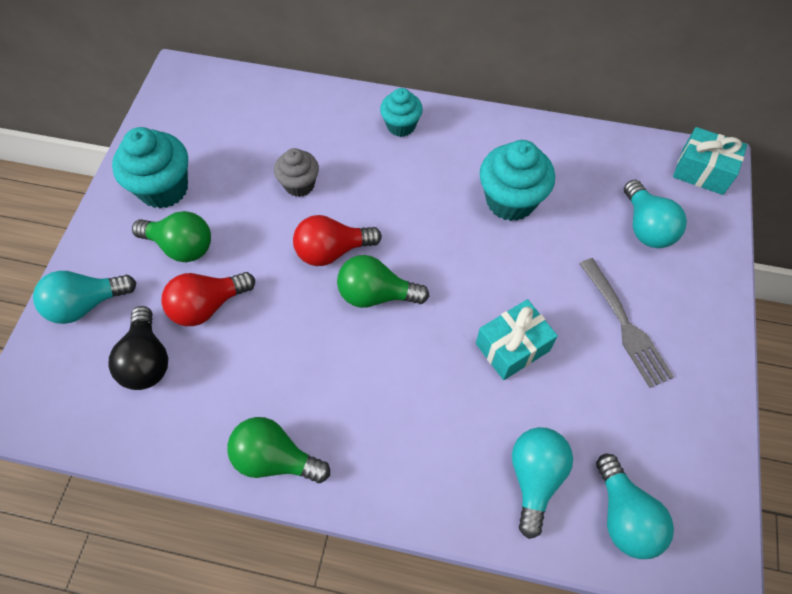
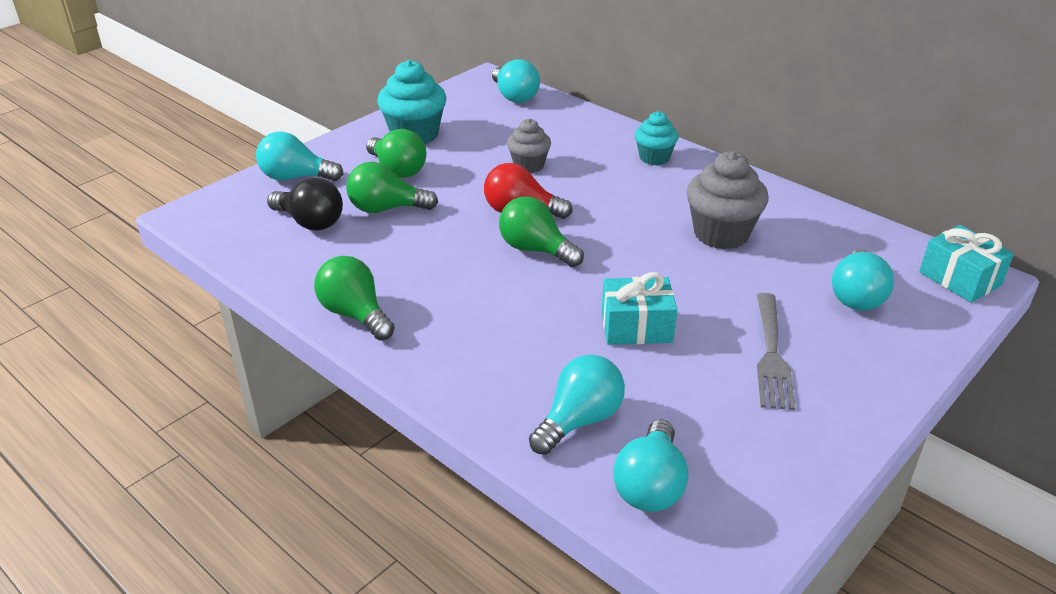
camera: 30 degrees right, 25 degrees down
black light bulb [109,306,168,390] -> black light bulb turned 75 degrees counterclockwise [267,178,343,230]
red light bulb [161,272,255,326] -> green light bulb [346,162,438,213]
turquoise cupcake [480,140,555,221] -> grey cupcake [686,151,769,249]
none -> turquoise light bulb [492,59,540,103]

